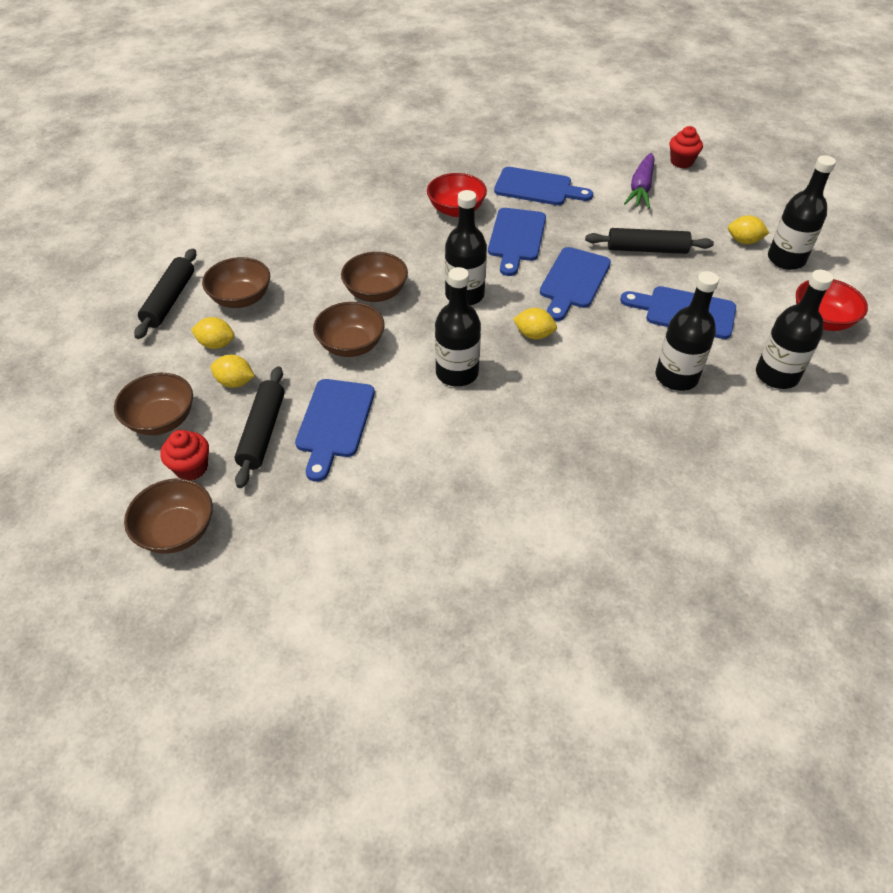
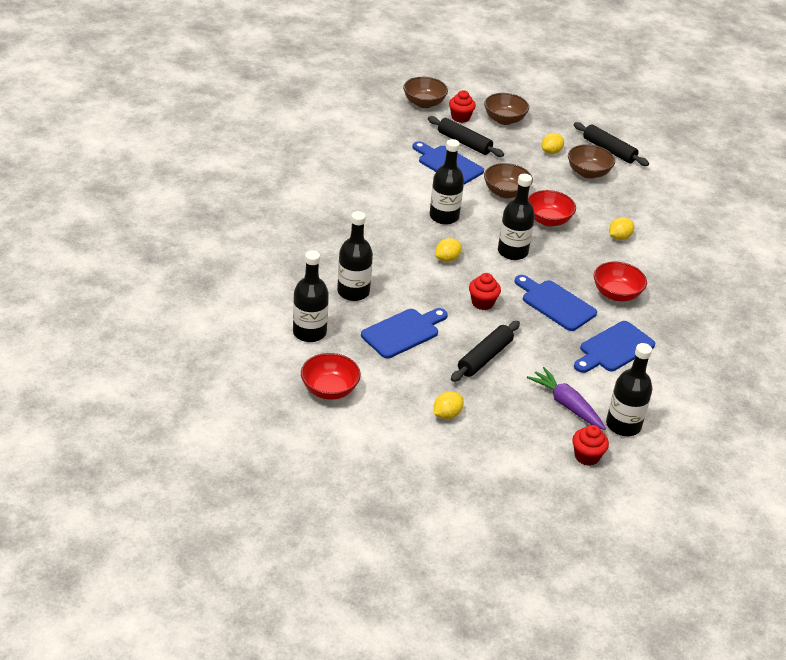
camera: 120 degrees right, 10 degrees down
yellow lemon [210,355,255,388] -> yellow lemon moved to [609,217,634,240]
brown bowl [341,252,408,302] -> red bowl [528,190,576,227]
blue cutting board [540,247,611,321] -> red cupcake [469,273,501,310]
black bottle [768,155,836,270] -> black bottle moved to [606,343,652,436]

